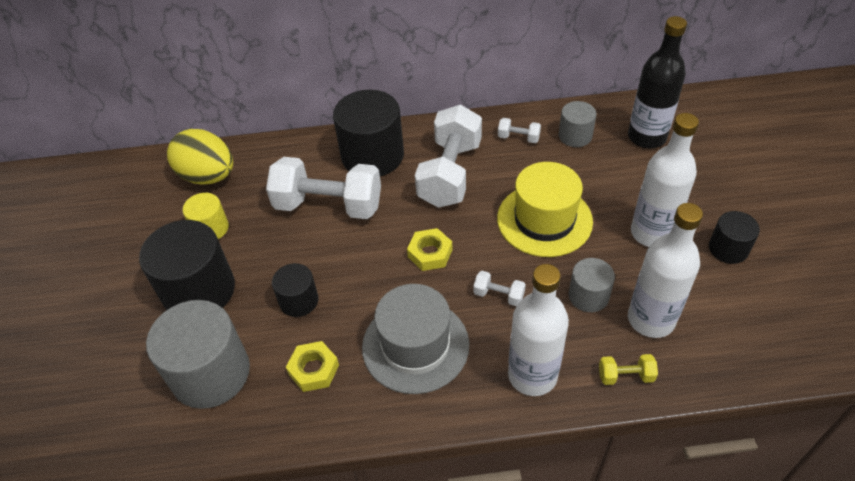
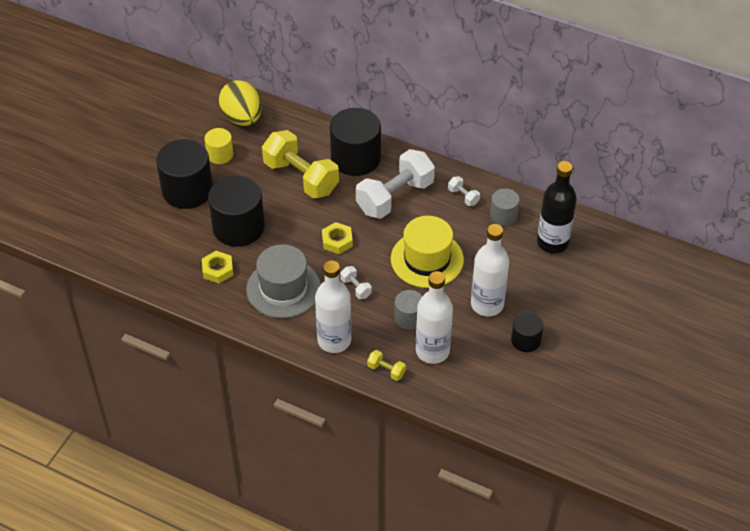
camera: 30 degrees right, 0 degrees up
grey cylinder [146,300,250,409] -> none
white dumbbell [266,157,381,219] -> yellow dumbbell [262,130,339,199]
black cylinder [272,263,318,317] -> black cylinder [208,176,265,247], size x1.87

